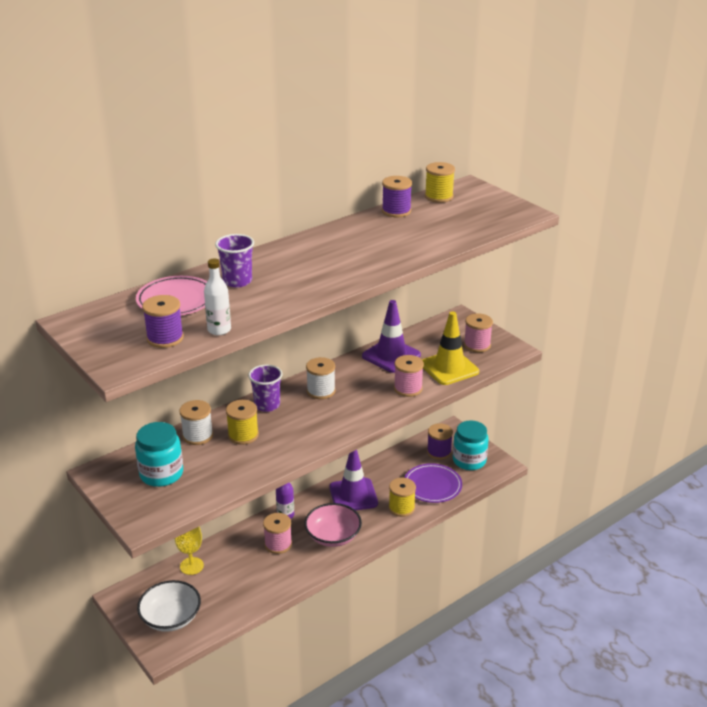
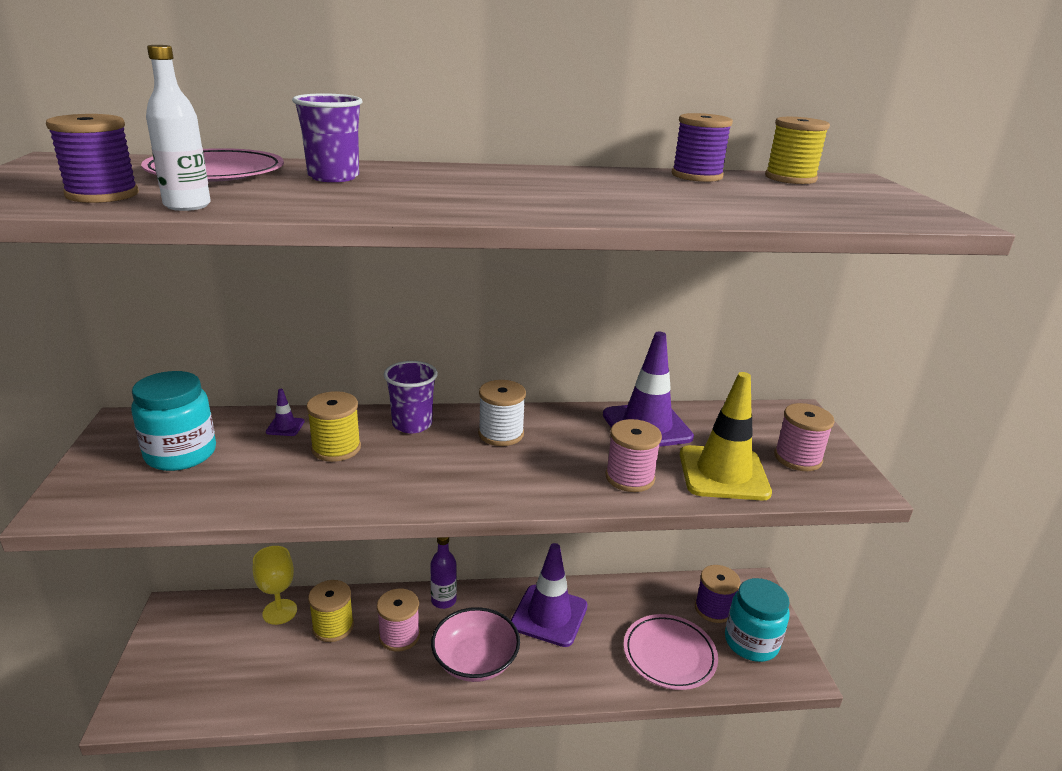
camera: 30 degrees right, 5 degrees down
white bowl [137,580,201,632] -> none
white spool [179,400,213,445] -> purple traffic cone [266,389,305,436]
yellow spool [389,478,416,517] -> yellow spool moved to [308,580,354,642]
purple plate [404,463,462,503] -> pink plate [624,614,718,690]

